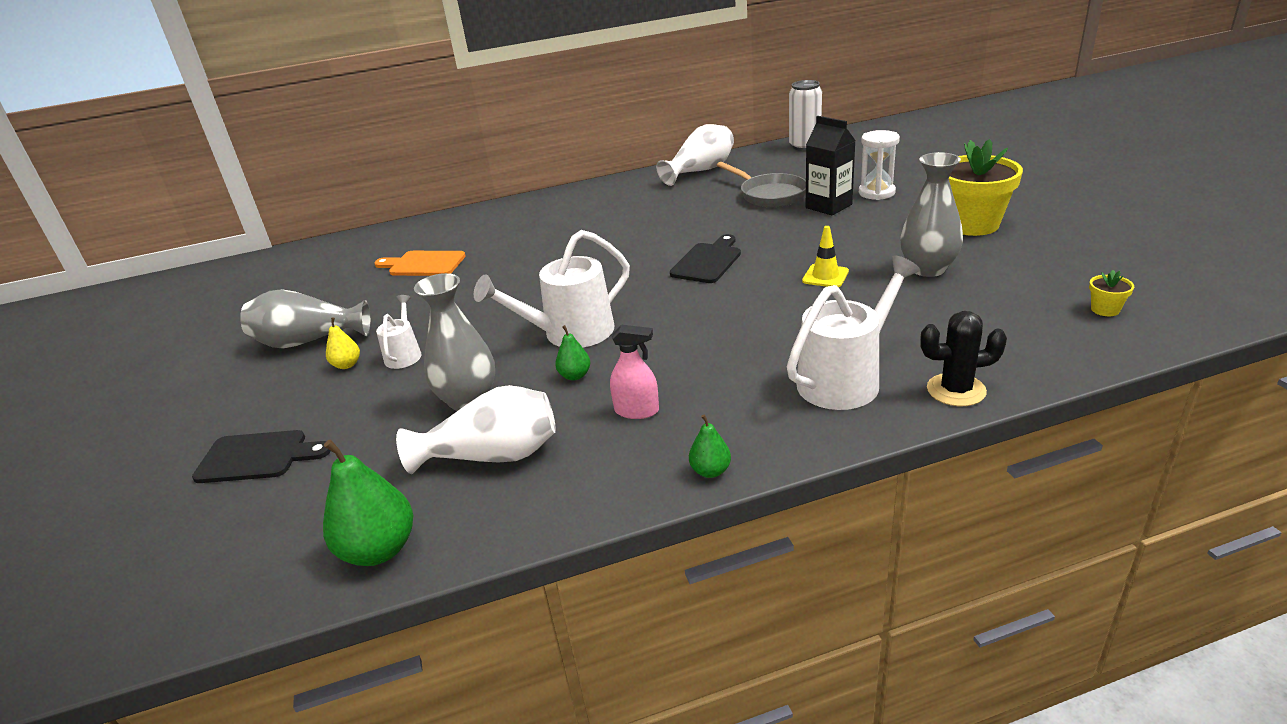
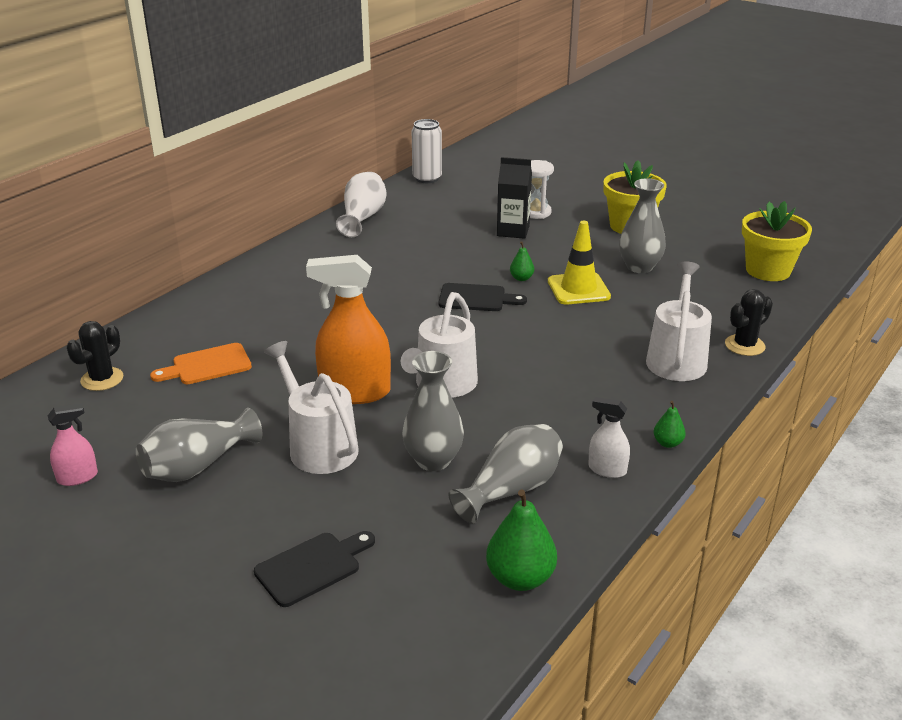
camera: 40 degrees left, 0 degrees up
yellow pear [326,317,360,369] -> none
white watering can [376,295,422,369] -> white watering can [264,341,358,474], size x1.88
white vase [396,385,556,474] -> grey vase [449,424,563,524]
green pear [555,325,590,380] -> green pear moved to [510,242,534,281]
pink spray bottle [610,325,659,419] -> pink spray bottle moved to [48,403,98,486]
black cutting board [670,234,741,283] -> black cutting board turned 105 degrees clockwise [438,283,527,311]
grey pan [717,162,806,207] -> none
yellow traffic cone [802,226,849,287] -> yellow traffic cone [548,221,611,305], size x1.67
yellow flower pot [1089,270,1134,316] -> yellow flower pot [742,201,812,281], size x2.44
none -> black cactus [66,321,123,391]
none -> orange spray bottle [306,255,391,404]
none -> white spray bottle [588,397,630,478]

